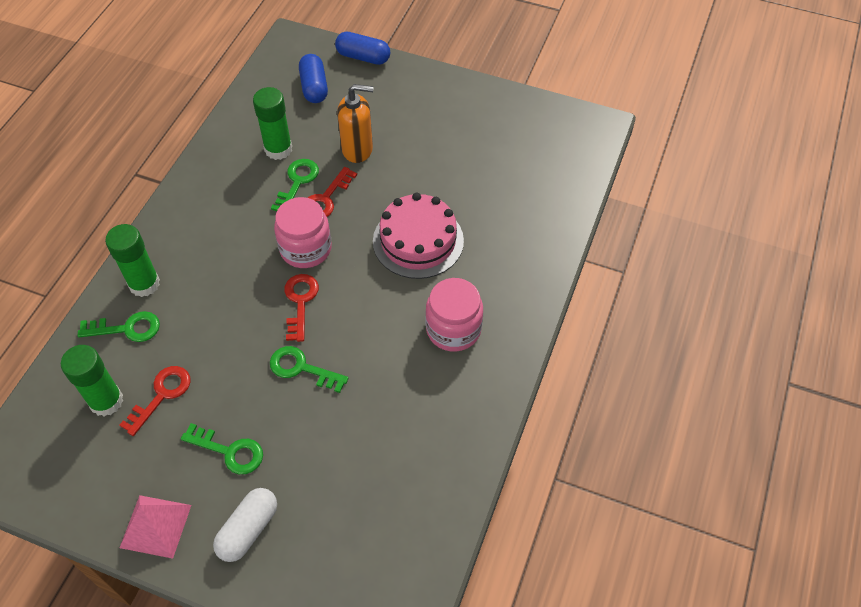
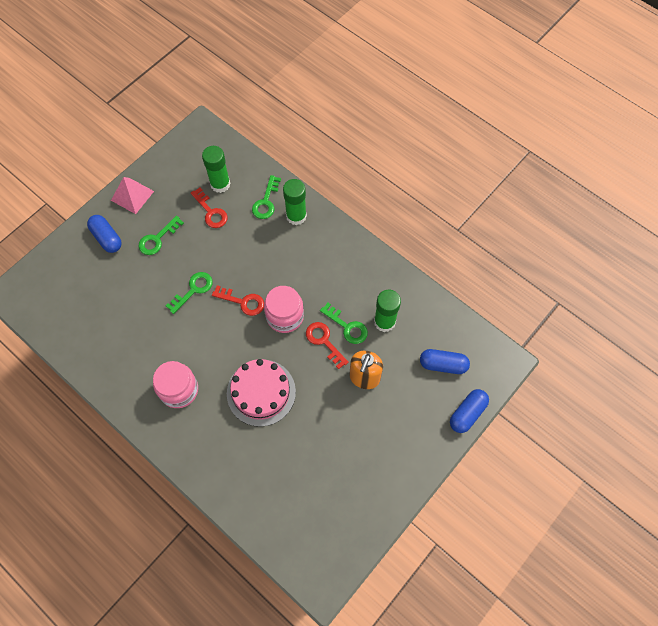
camera: 110 degrees right, 10 degrees up
white capsule [213,488,277,562] -> blue capsule [87,215,122,253]

